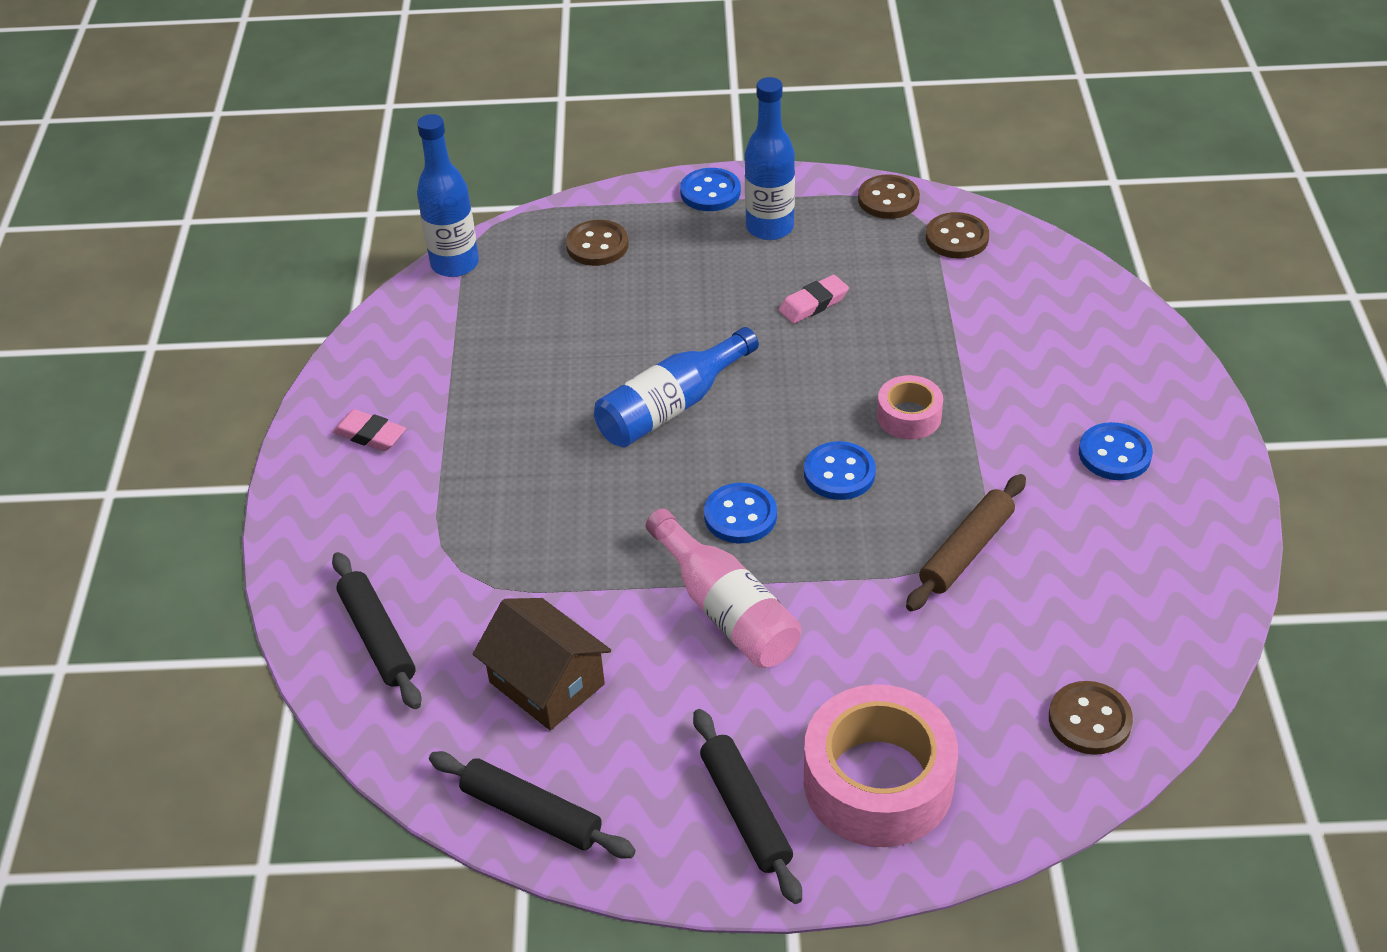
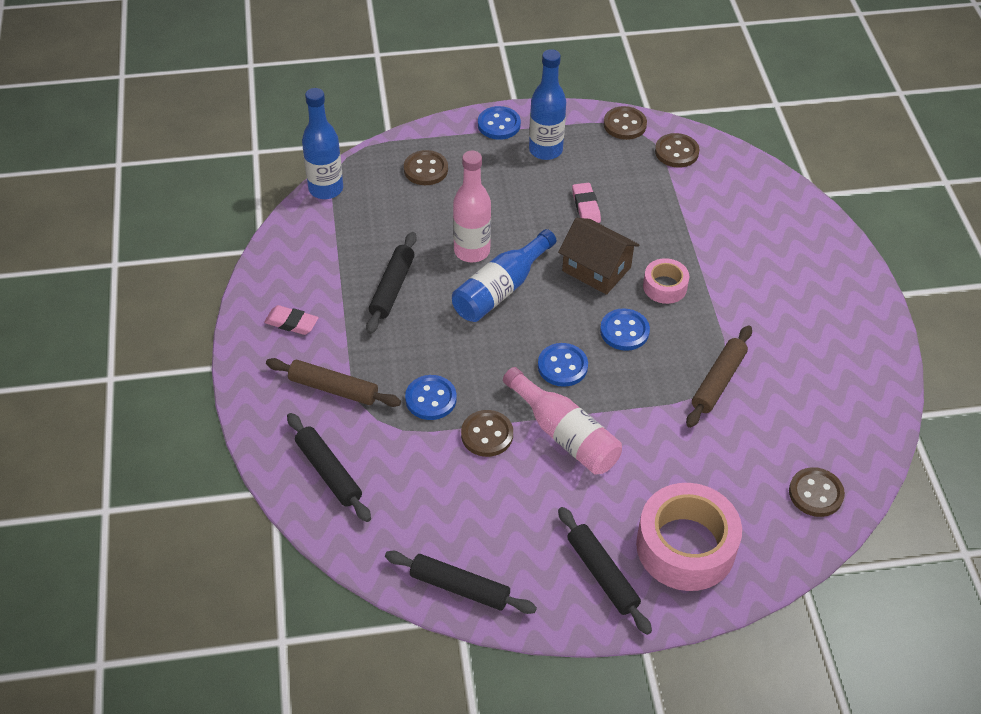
camera: 10 degrees left, 5 degrees up
brown house [473,598,611,730] -> brown house moved to [558,218,639,295]
pink eraser [779,275,849,324] -> pink eraser turned 60 degrees counterclockwise [572,183,601,223]
blue button [1079,422,1153,480] -> blue button moved to [405,375,457,420]
none -> brown rolling pin [266,358,401,407]
none -> black rolling pin [366,232,417,334]
none -> pink bottle [453,151,491,262]
none -> brown button [461,410,513,457]

